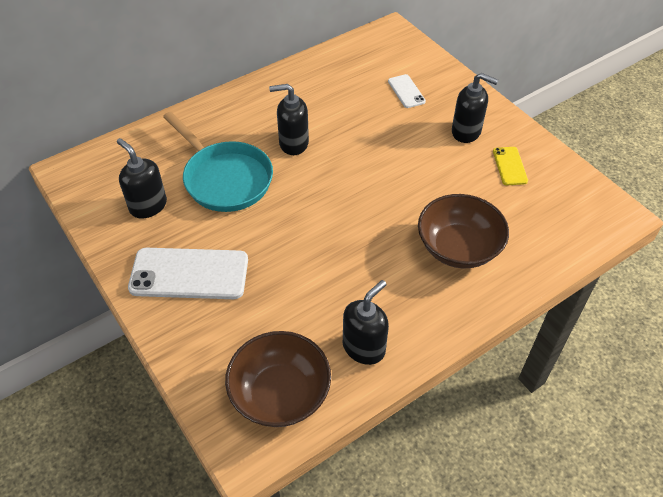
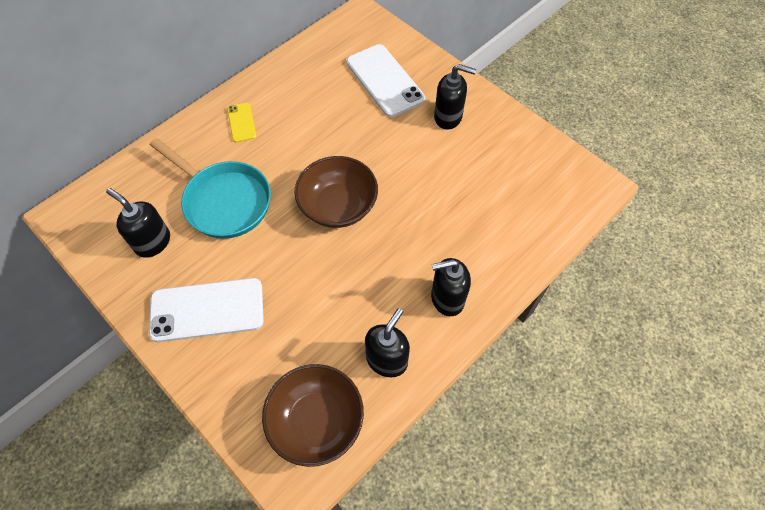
camera: 10 degrees left, 10 degrees up
black soap dispenser [269,84,309,155] -> black soap dispenser moved to [431,258,471,316]
white phone [388,74,426,108] -> white phone [346,44,425,117], size x1.99
brown bowl [418,194,509,268] -> brown bowl moved to [295,156,378,228]
yellow phone [493,147,528,185] -> yellow phone moved to [227,103,257,142]

